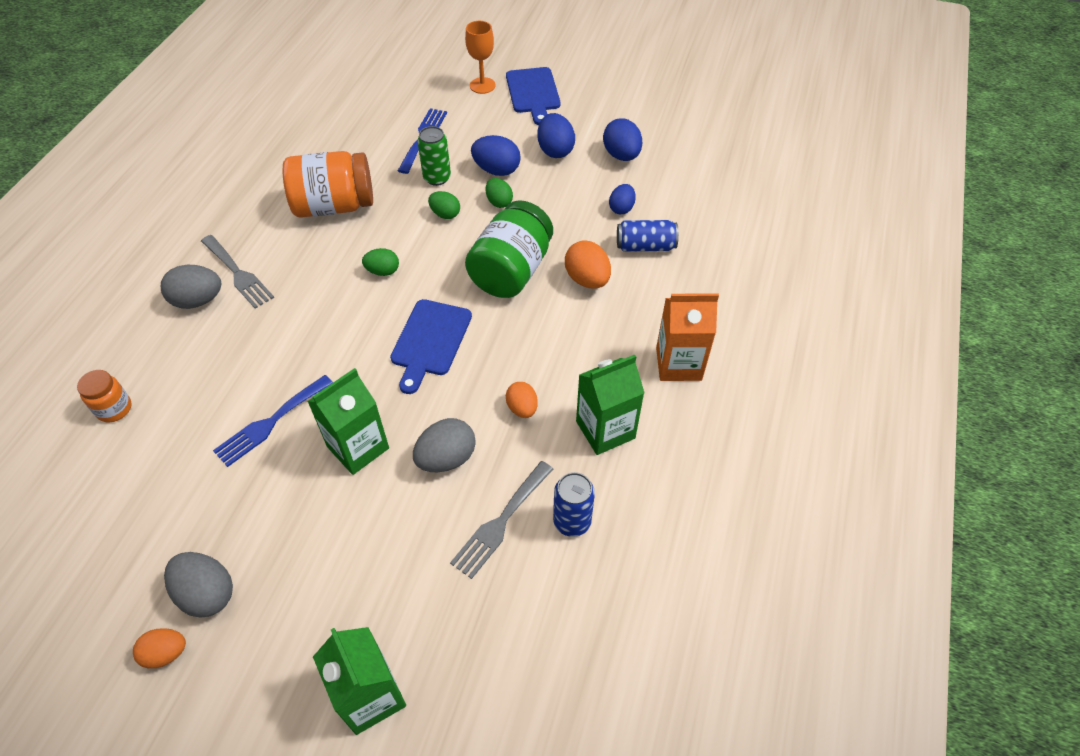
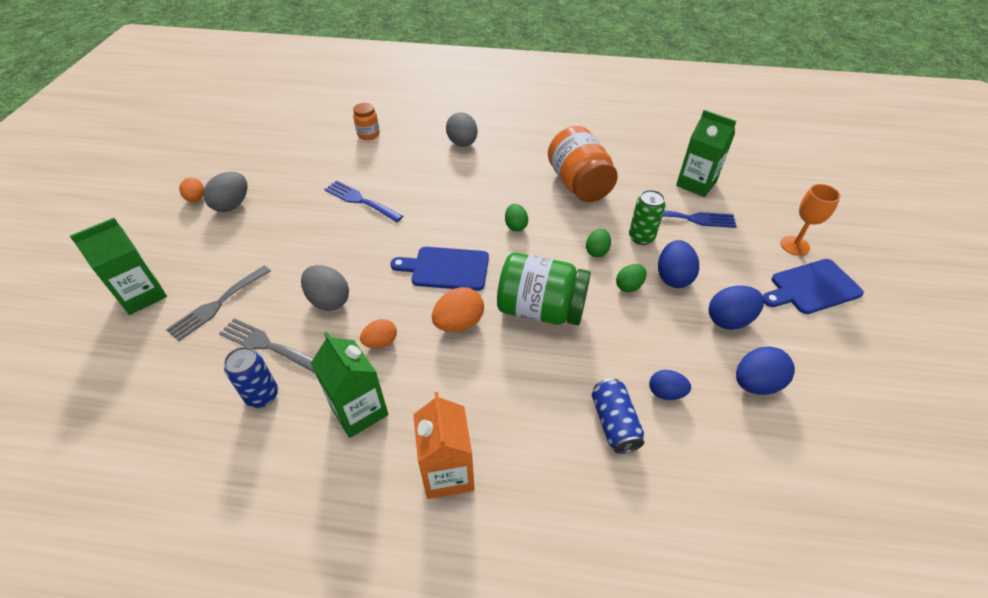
camera: 80 degrees right, 5 degrees down
grey fork [201,235,274,309] -> grey fork moved to [166,265,271,341]
green carton [307,368,389,475] -> green carton moved to [676,110,737,197]
orange egg [565,241,611,289] -> orange egg moved to [432,287,484,332]

